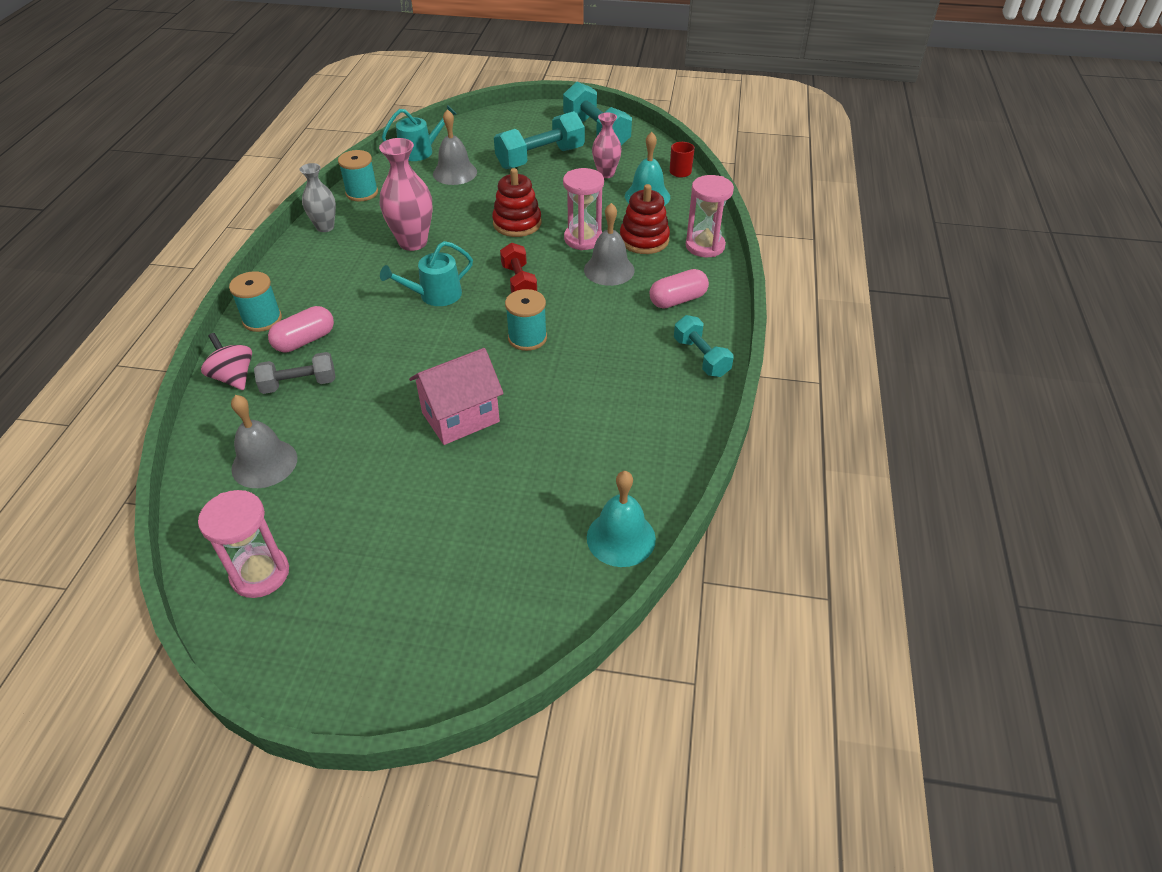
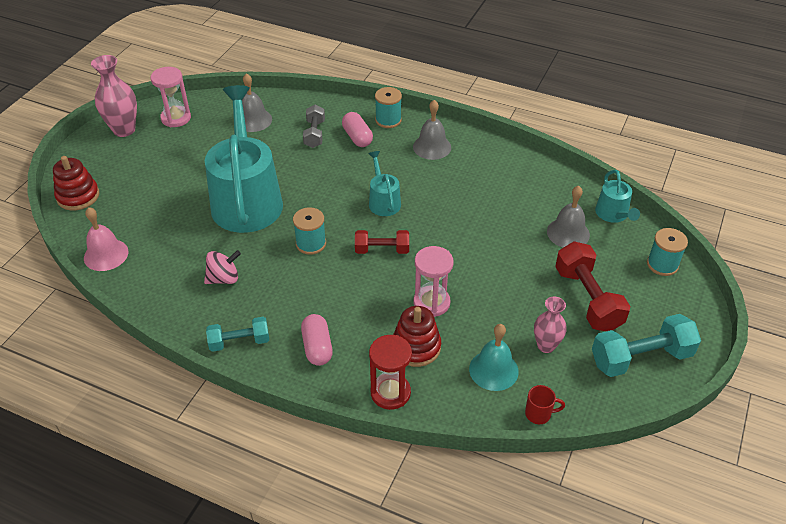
camera: 105 degrees right, 0 degrees up
pink spinning top [201,333,252,390] -> pink spinning top moved to [204,250,241,284]
grey vase [300,163,336,232] -> none
turquoise spool [338,150,378,201] -> turquoise spool moved to [647,228,688,276]
pink vase [379,138,433,251] -> pink vase moved to [91,55,137,137]
pink house [409,348,504,445] -> turquoise watering can [205,85,283,233]
red stacking toy [492,168,541,237] -> red stacking toy moved to [53,156,99,211]
turquoise dumbbell [494,111,585,169] -> red dumbbell [555,241,630,331]
grey bell [584,203,635,286] -> grey bell moved to [413,100,451,160]
turquoise bell [587,471,656,567] -> pink bell [84,207,129,271]
pink hourglass [686,175,734,257] -> red hourglass [369,335,412,410]

